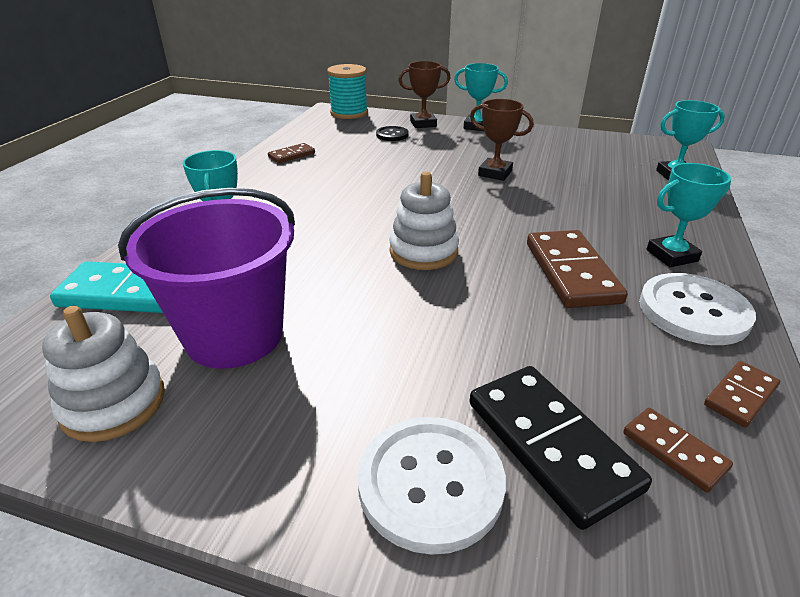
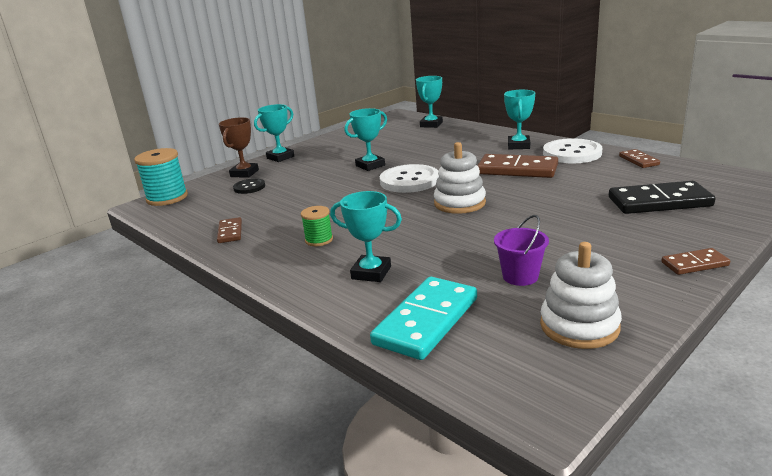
camera: 60 degrees left, 10 degrees down
purple bucket [118,188,295,369] -> purple bucket [494,215,549,286], size x0.47
white button [358,417,506,555] -> white button moved to [380,164,439,193]
brown trophy [470,99,533,181] -> turquoise trophy [345,108,387,171]
brown domino [623,408,733,492] -> brown domino moved to [661,248,730,275]
none -> green spool [301,206,333,246]

